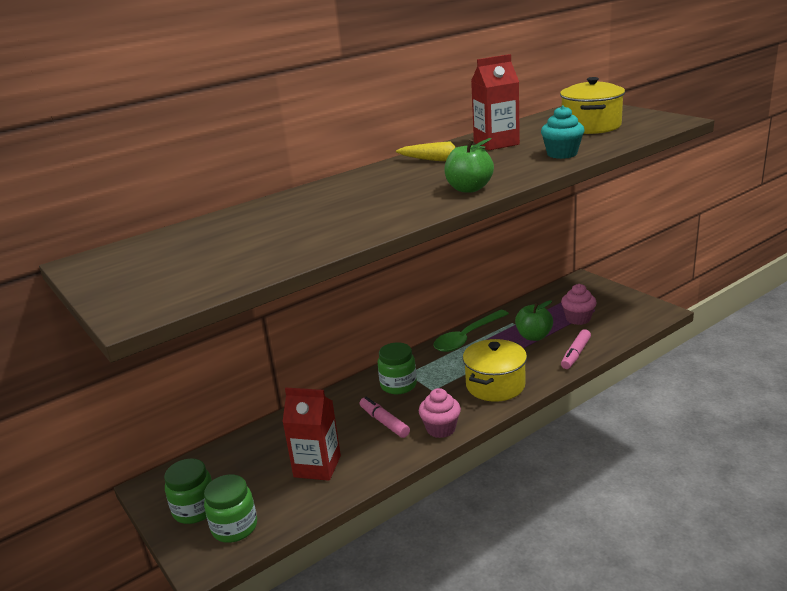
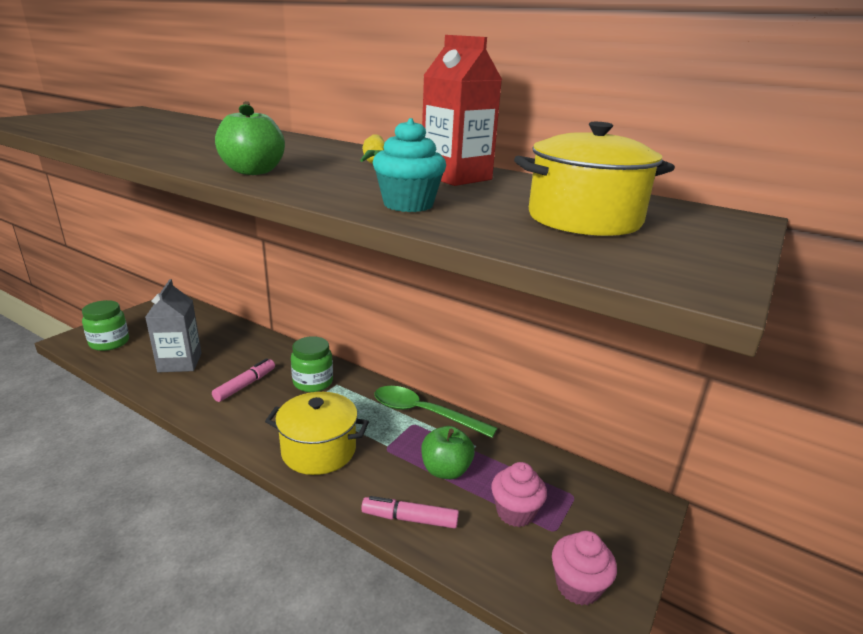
camera: 65 degrees right, 0 degrees up
green jar [164,458,212,524] -> none
red carton [282,388,341,481] -> grey carton [145,279,202,372]
pink cupcake [419,388,461,438] -> pink cupcake moved to [552,531,617,606]

